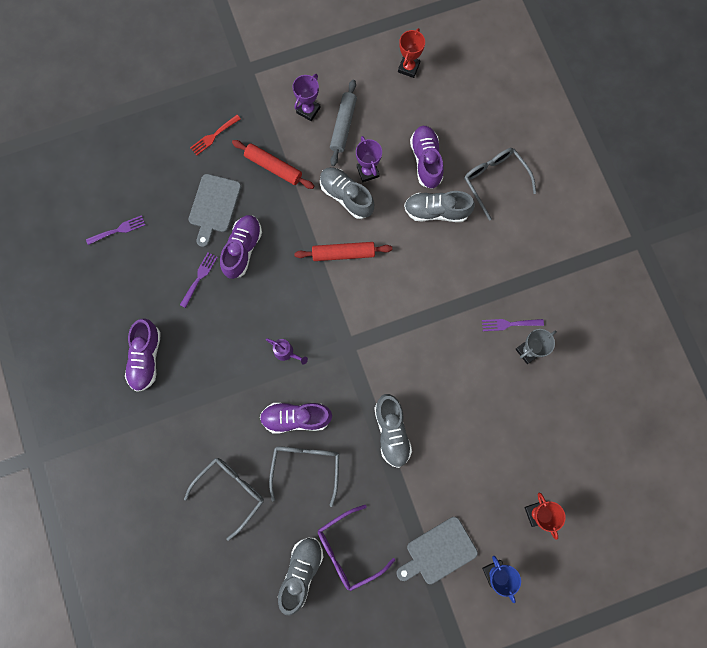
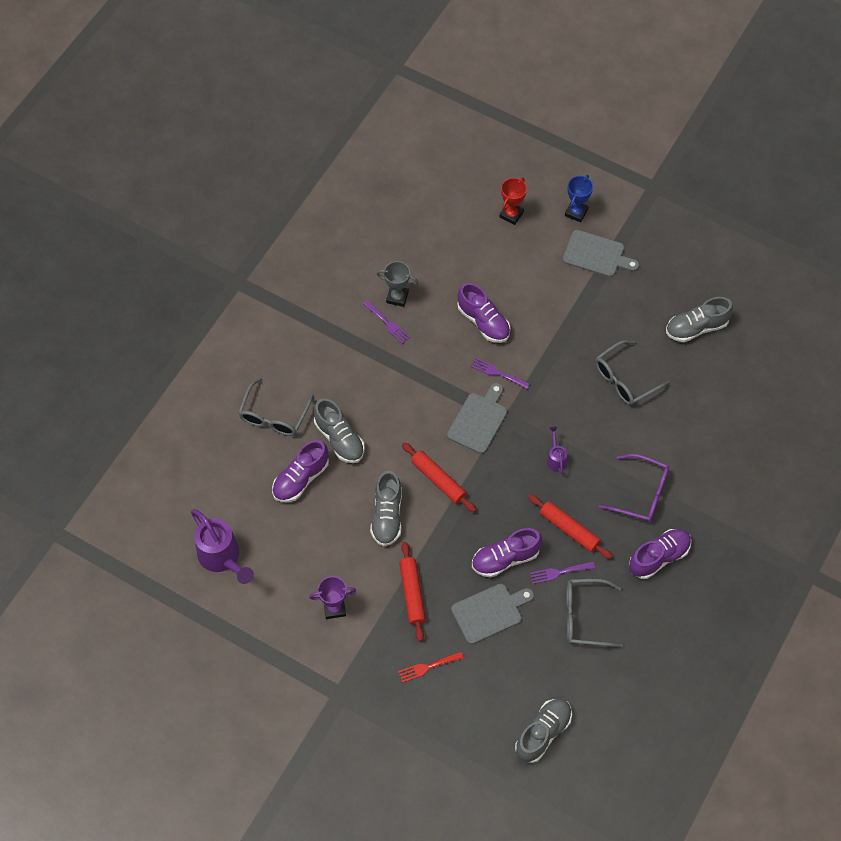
camera: 130 degrees left, 15 degrees down
purple fork [86,215,145,245] -> purple fork moved to [471,358,530,389]
grey glasses [184,458,264,541] -> grey glasses moved to [566,579,623,647]
red fork [190,115,241,155] -> red fork turned 150 degrees clockwise [398,652,464,683]
purple shoe [260,403,332,434] -> purple shoe moved to [458,283,510,343]
purple glasses [318,505,395,591] -> purple glasses moved to [599,454,669,522]
grey rolling pin [330,80,357,166] -> none
purple trophy [356,136,382,182] -> none
grey shoe [374,394,412,468] -> grey shoe moved to [515,699,572,763]
red trophy [398,28,425,78] -> purple watering can [191,509,254,584]
none -> grey cutting board [447,383,507,454]
none -> red rolling pin [528,494,613,559]

